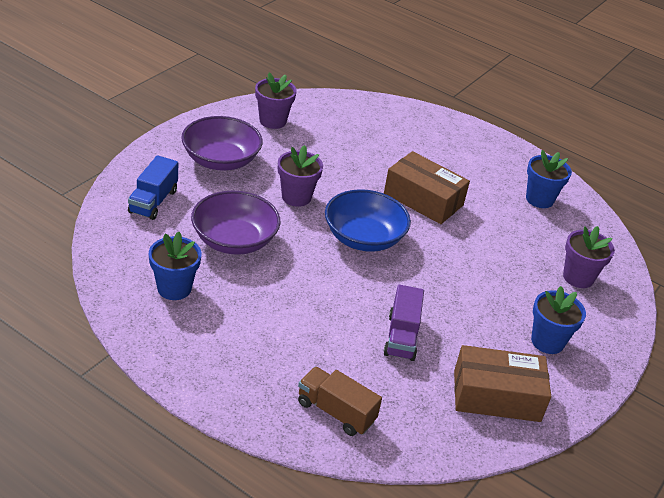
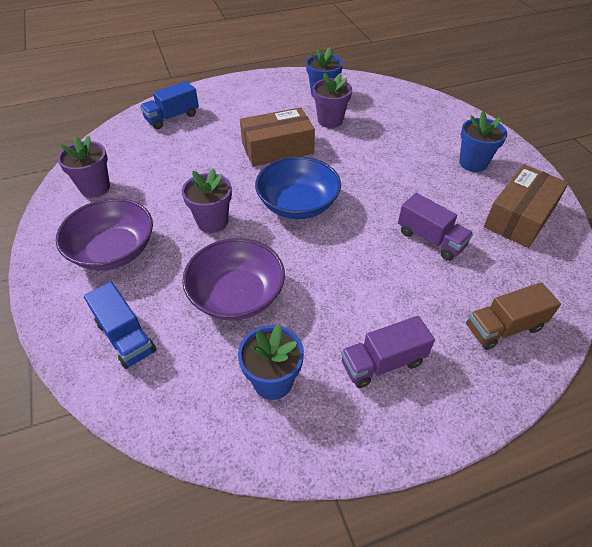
camera: 50 degrees left, 10 degrees up
purple flower pot [563,226,615,288] -> purple flower pot moved to [313,72,352,128]
none -> blue truck [140,81,199,129]
none -> purple truck [341,316,435,388]

